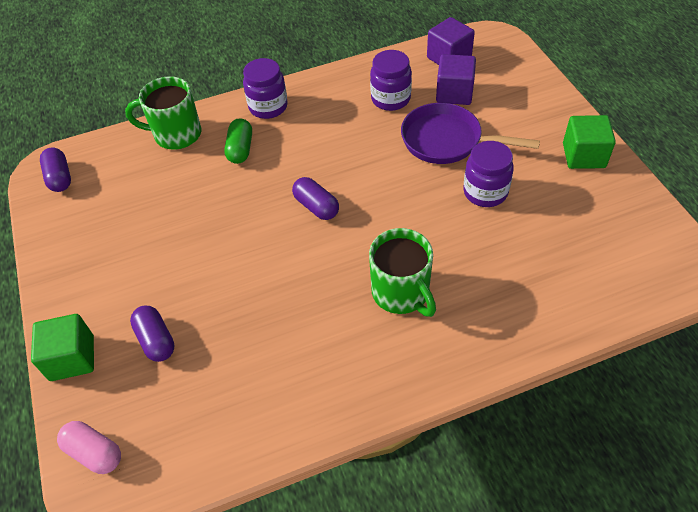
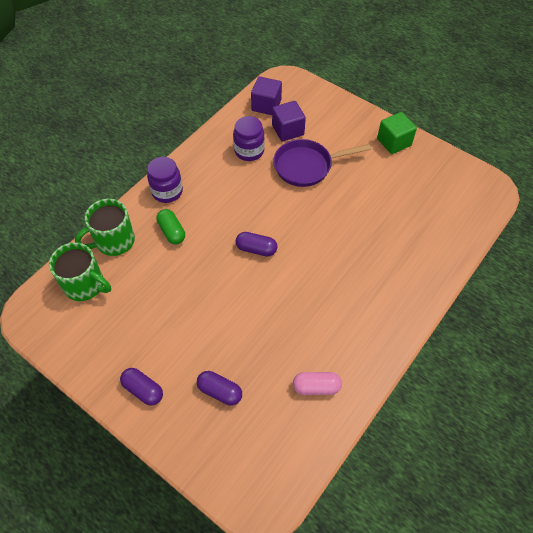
camera: 35 degrees left, 5 degrees up
green cube [31,314,94,381] -> none
purple capsule [40,148,71,192] -> purple capsule moved to [120,368,163,406]
pink capsule [57,421,121,474] -> pink capsule moved to [293,372,342,395]
green mug [369,228,436,317] -> green mug moved to [49,242,111,301]
purple jar [463,141,514,207] -> none

